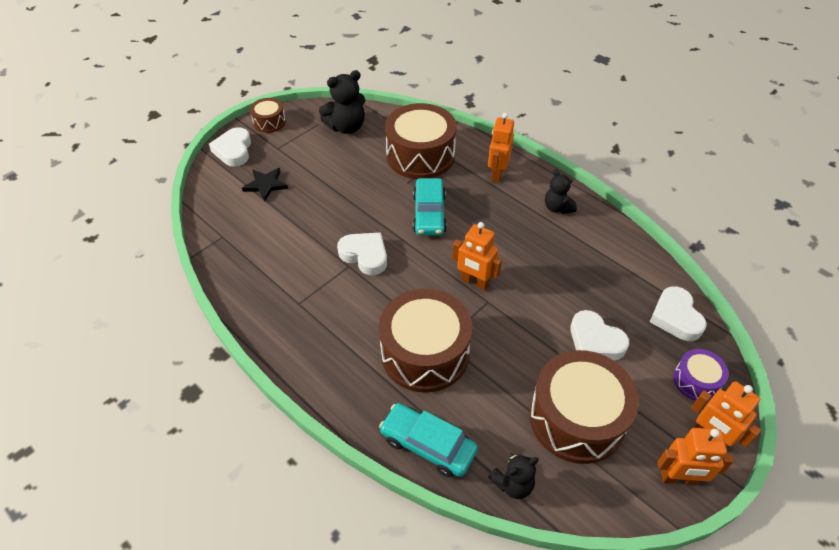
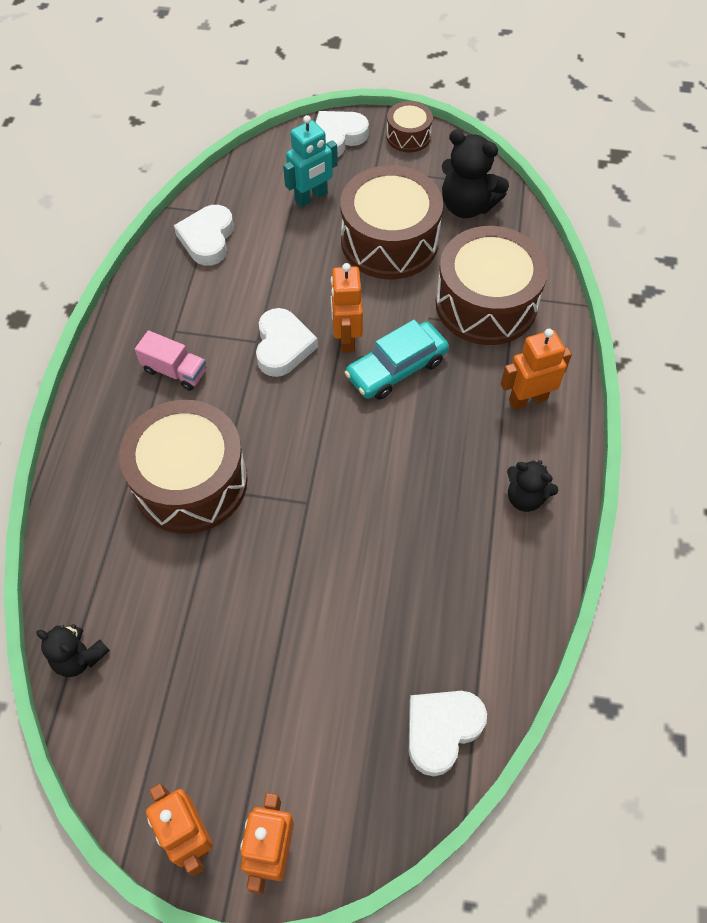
camera: 55 degrees right, 10 degrees up
black star [242,168,288,201] -> turquoise robot [283,115,338,207]
turquoise car [379,403,478,477] -> none
orange robot [452,222,502,290] -> orange robot moved to [331,263,363,353]
brown drum [529,350,639,464] -> brown drum moved to [340,165,443,279]
black teddy bear [545,169,577,214] -> black teddy bear turned 90 degrees counterclockwise [507,460,558,512]
white heart [570,310,629,360] -> white heart moved to [174,205,234,266]
purple drum [673,349,729,401] -> none
none -> pink truck [135,330,206,391]

